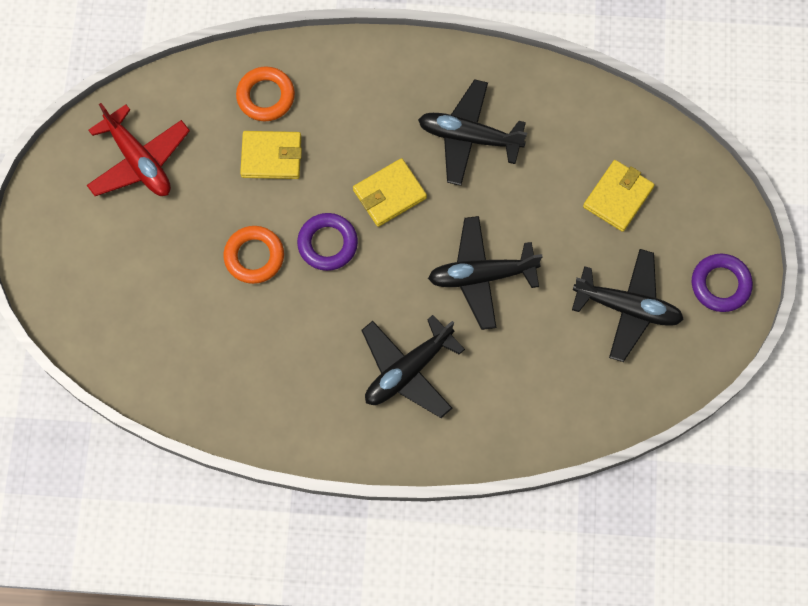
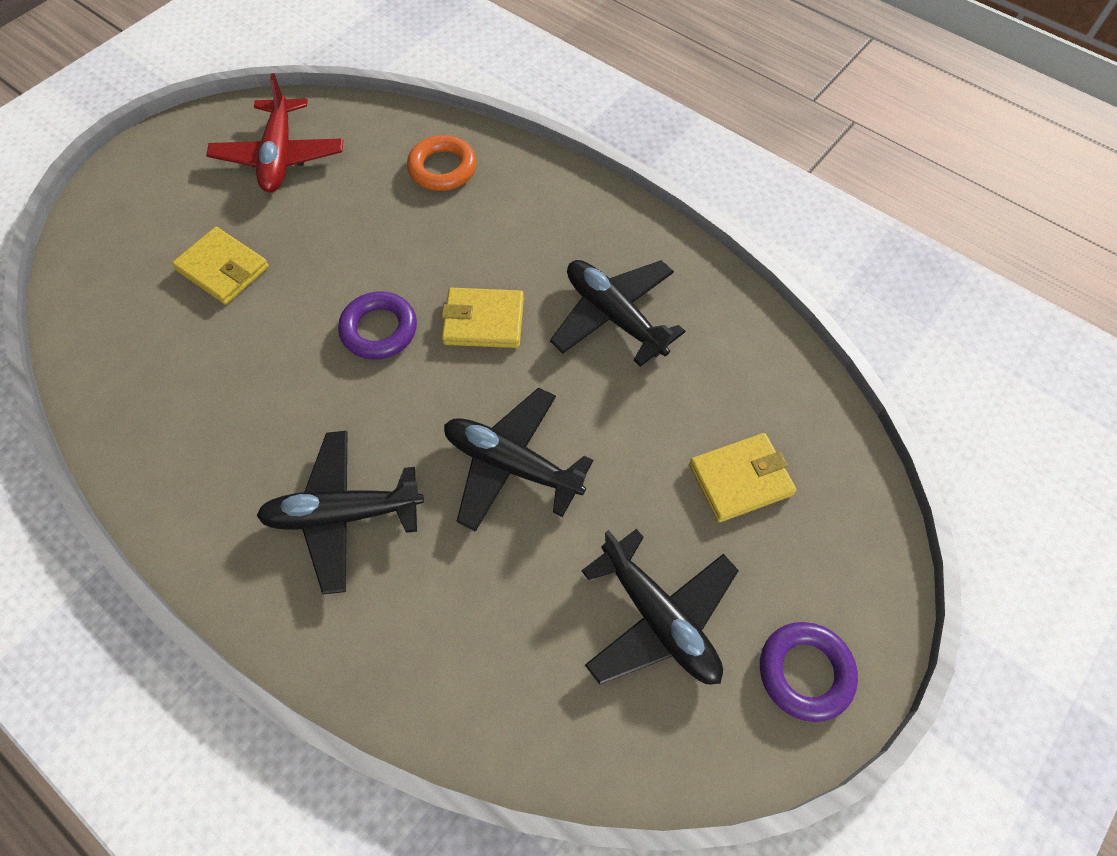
camera: 35 degrees right, 10 degrees down
orange ring [223,226,284,284] -> none
yellow wallet [240,131,302,179] -> yellow wallet moved to [172,227,269,305]

